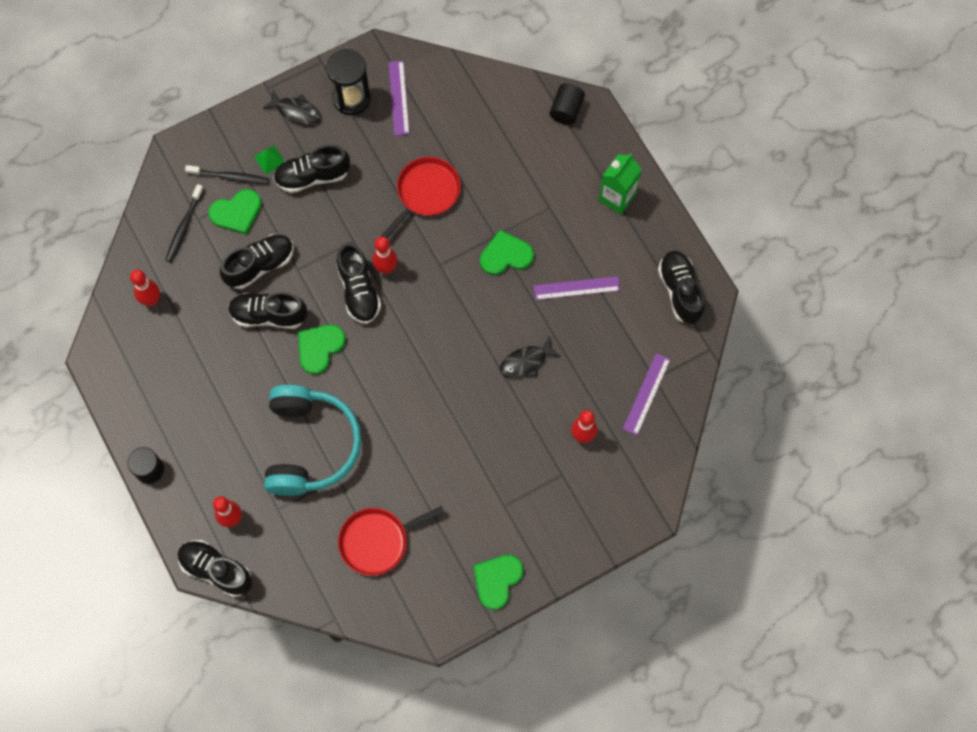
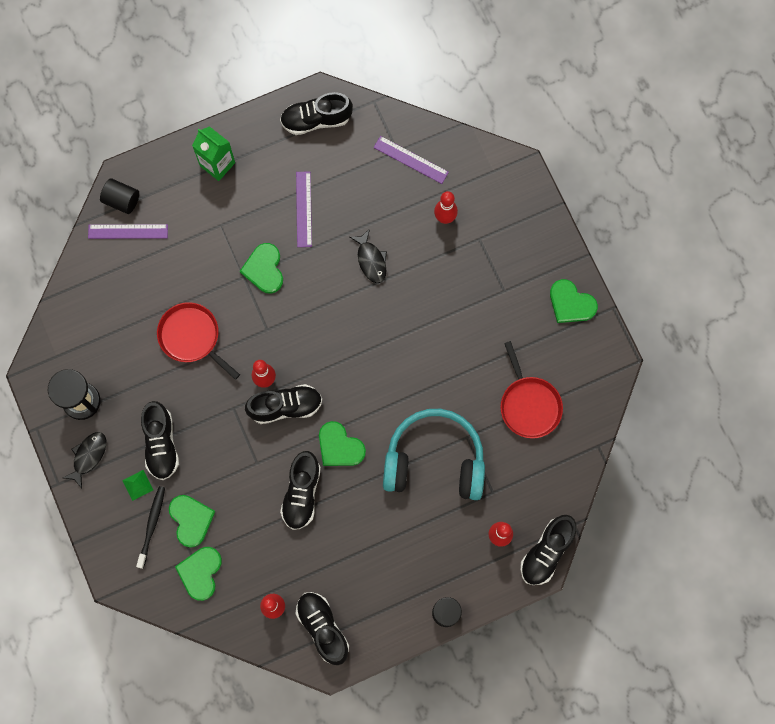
camera: 85 degrees left, 5 degrees up
black toothbrush [166,184,204,262] -> green heart [175,547,222,601]
black shoe [220,235,294,289] -> black shoe moved to [296,592,349,665]
purple ruler [388,61,410,136] -> purple ruler moved to [88,224,168,239]

